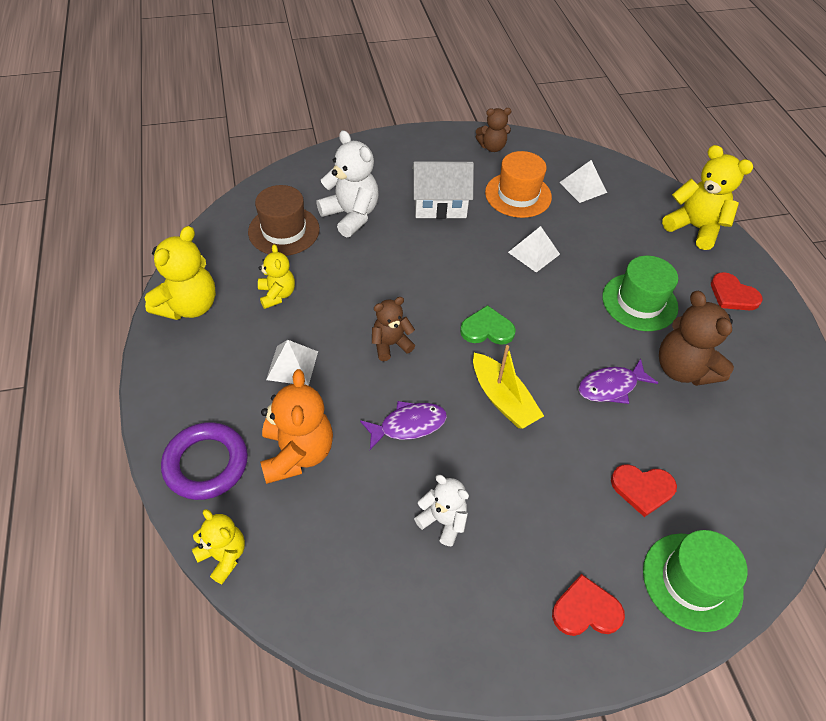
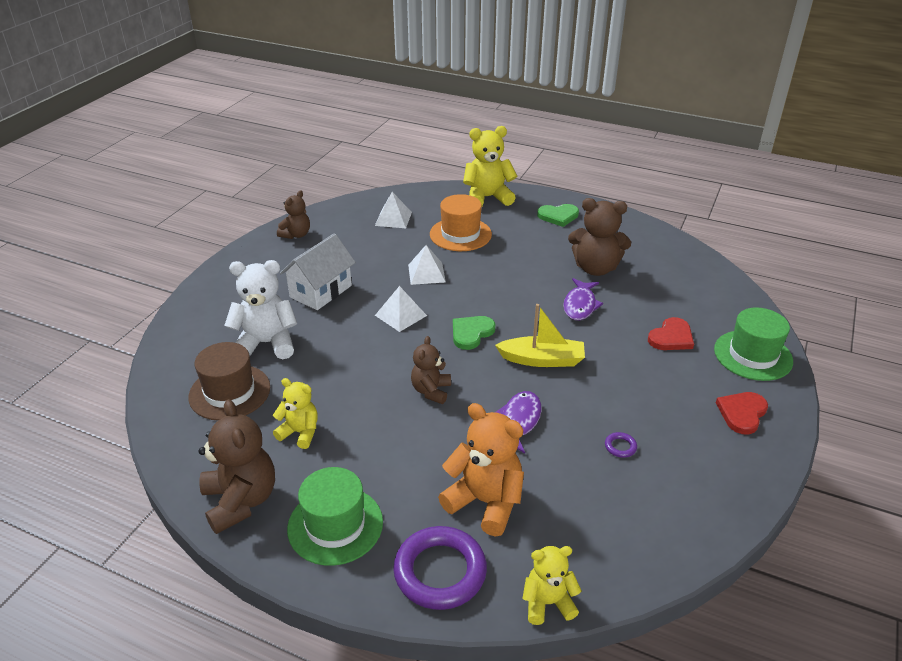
camera: 50 degrees left, 15 degrees down
yellow teddy bear [145,226,216,320] -> brown teddy bear [199,399,275,534]
white pyramid [266,340,318,386] -> white pyramid moved to [375,286,427,332]
white teddy bear [414,475,469,546] -> purple ring [605,432,637,458]
orange hat [485,151,552,218] -> orange hat moved to [430,194,492,251]
green hat [602,256,678,331] -> green hat moved to [287,467,383,566]
red heart [711,272,763,310] -> green heart [537,204,579,227]

